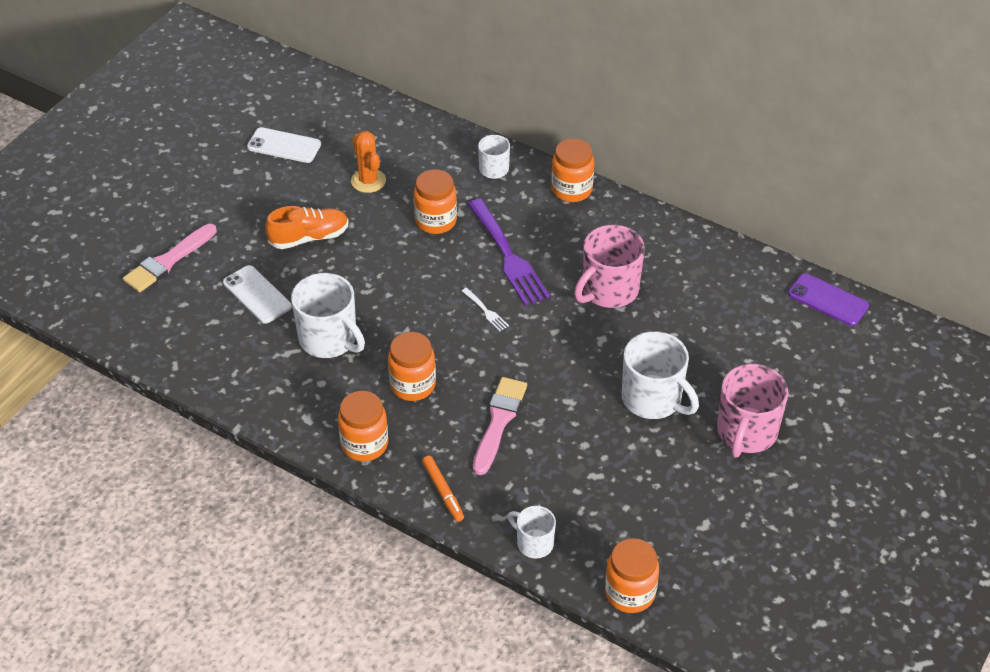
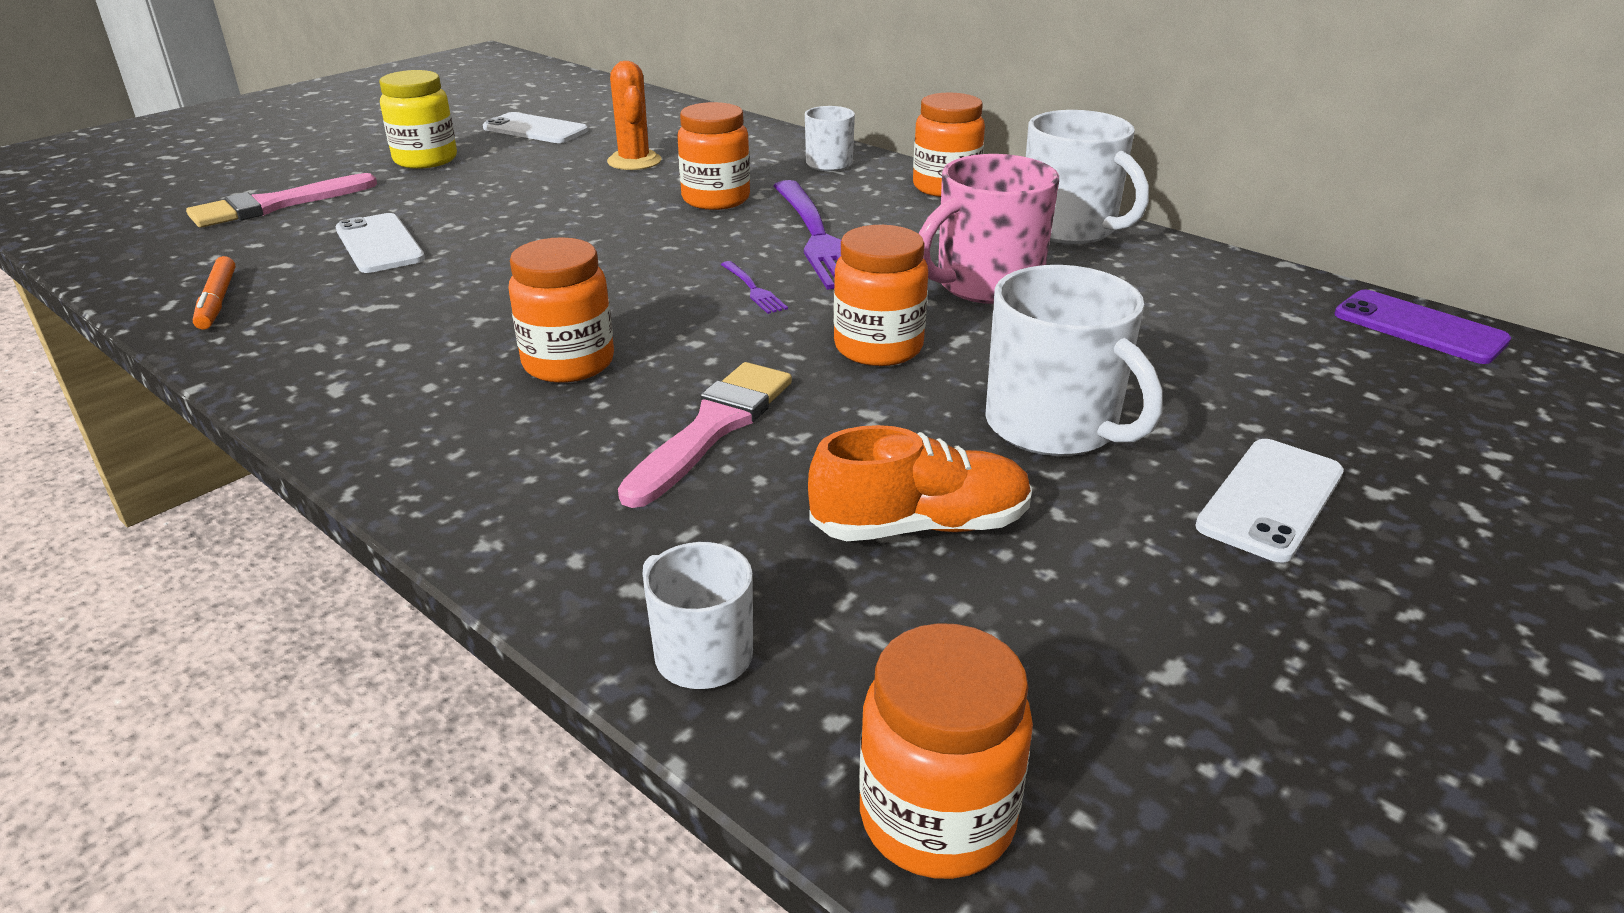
camera: 10 degrees right, 15 degrees down
orange shoe [265,206,349,249] -> orange shoe moved to [808,425,1032,541]
white mug [291,273,365,358] -> white mug moved to [1026,110,1149,244]
orange jar [338,391,388,461] -> orange jar moved to [833,225,928,366]
orange marker [422,456,464,522] -> orange marker moved to [193,256,235,329]
white fork [462,288,509,331] -> purple fork [721,261,788,314]
pink mug [717,364,789,458] -> white phone [1195,439,1344,563]
none -> yellow jar [380,70,457,169]

